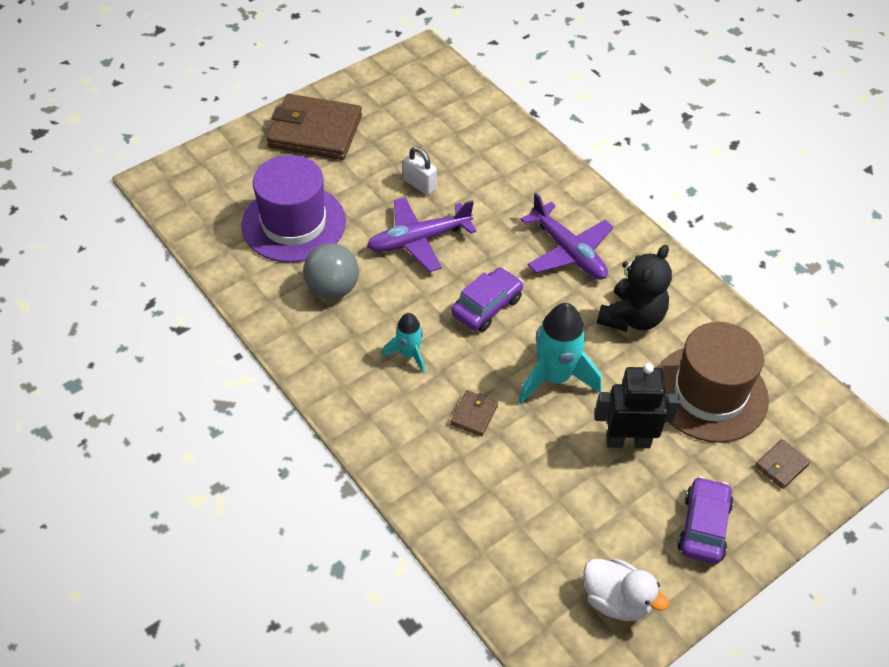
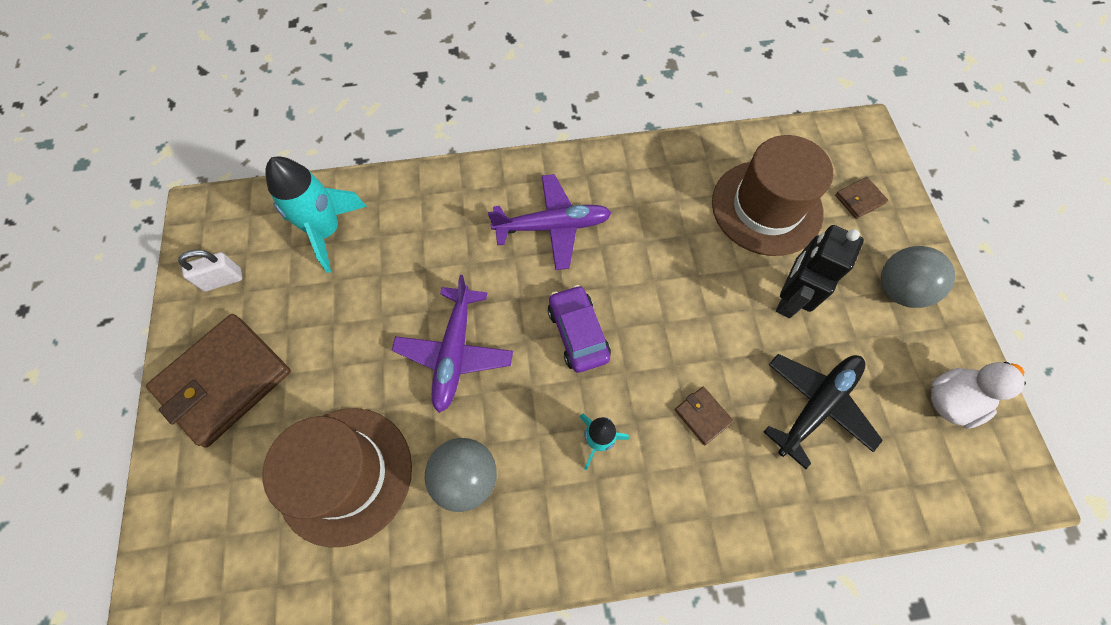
camera: 60 degrees left, 15 degrees up
purple hat [241,155,346,263] -> brown hat [262,408,412,548]
white padlock [403,146,437,195] -> white padlock moved to [178,250,242,291]
turquoise rocket [518,303,602,404] -> turquoise rocket moved to [265,156,367,273]
black teddy bear [597,245,672,332] -> none
purple car [677,476,734,564] -> grey ball [881,246,955,308]
brown wallet [755,439,810,489] -> brown wallet turned 75 degrees clockwise [835,177,888,219]
none -> black plane [764,354,883,469]

